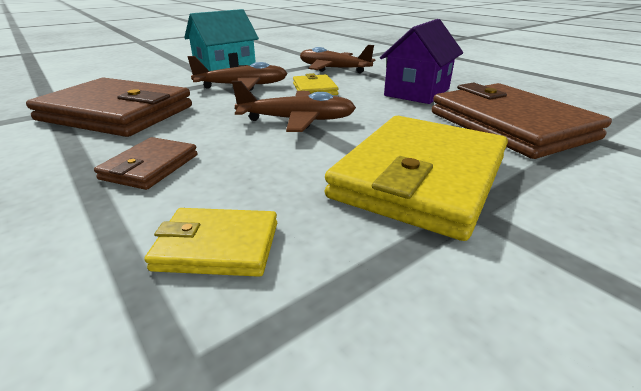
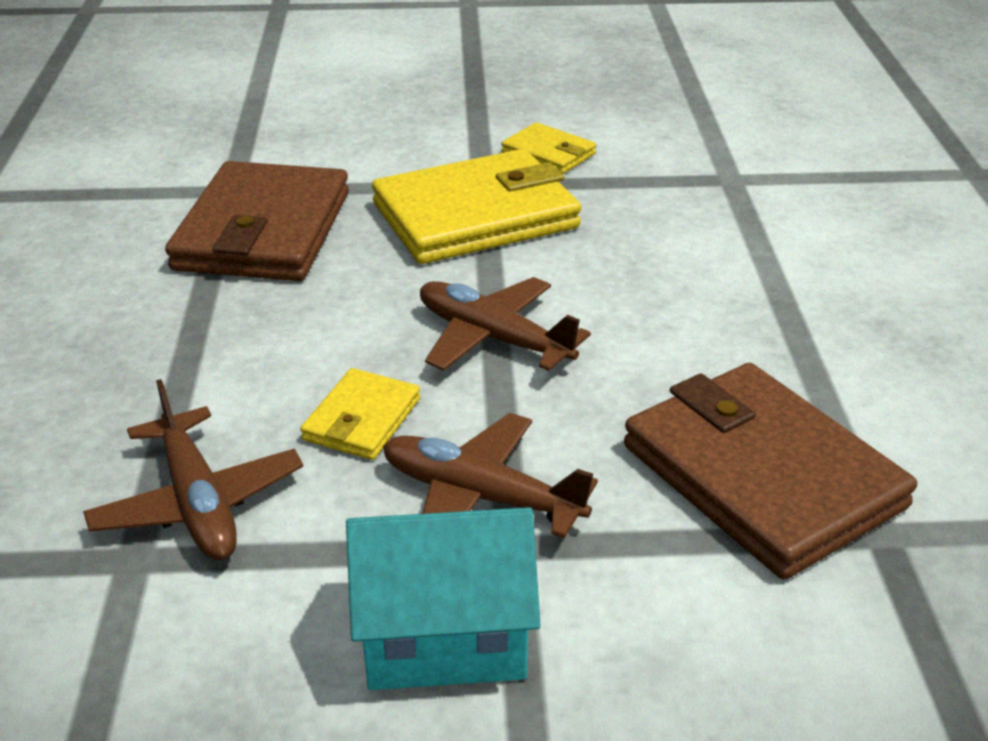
camera: 145 degrees left, 5 degrees up
brown wallet [94,137,198,190] -> none
yellow wallet [144,208,277,277] -> yellow wallet moved to [501,122,596,174]
purple house [380,19,463,104] -> none

